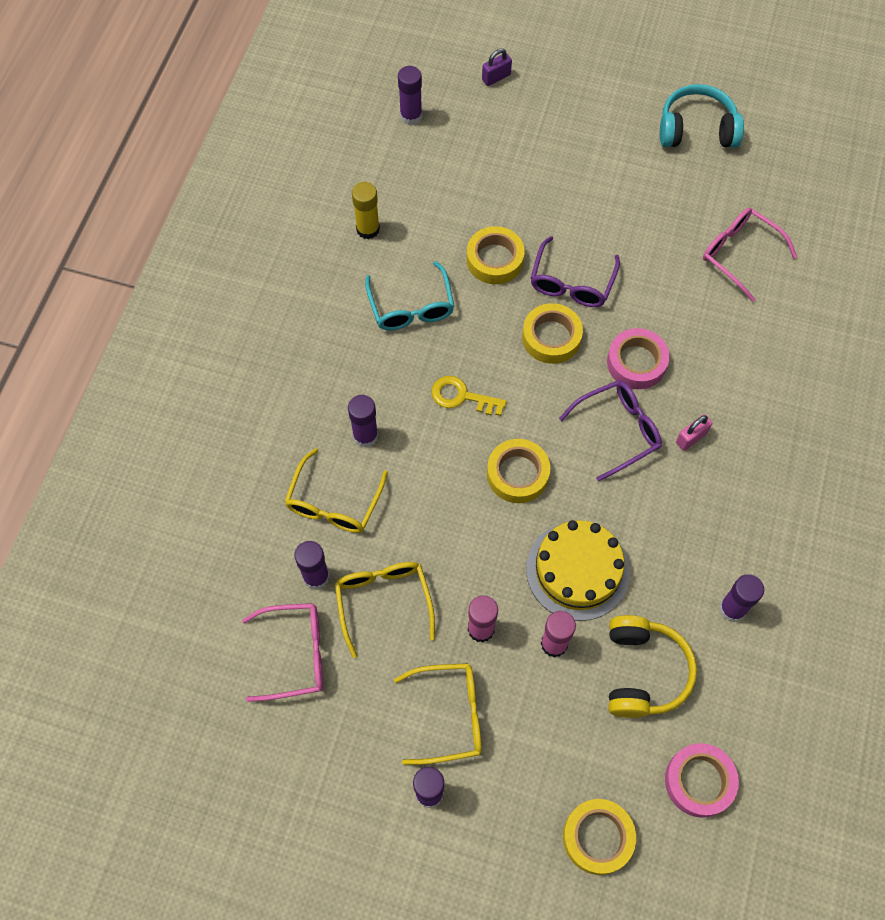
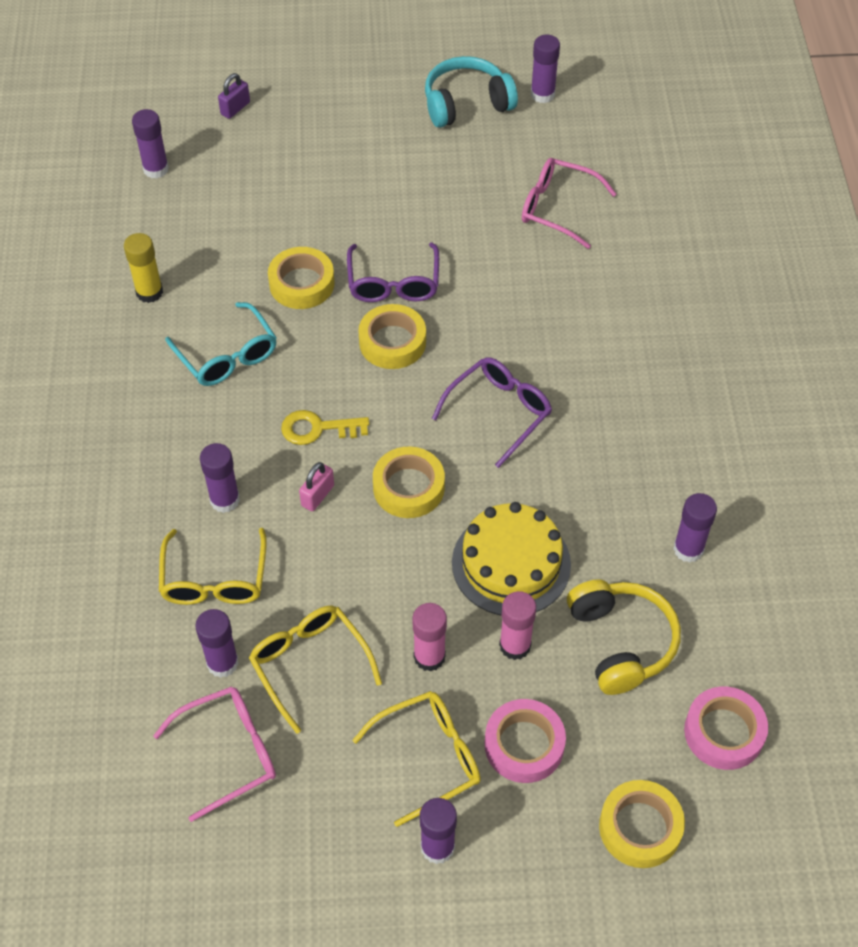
camera: 20 degrees left, 10 degrees down
pink tape [607,328,670,389] -> pink tape moved to [485,699,566,783]
pink padlock [676,415,712,451] -> pink padlock moved to [299,462,334,511]
none -> purple glue stick [531,35,560,103]

